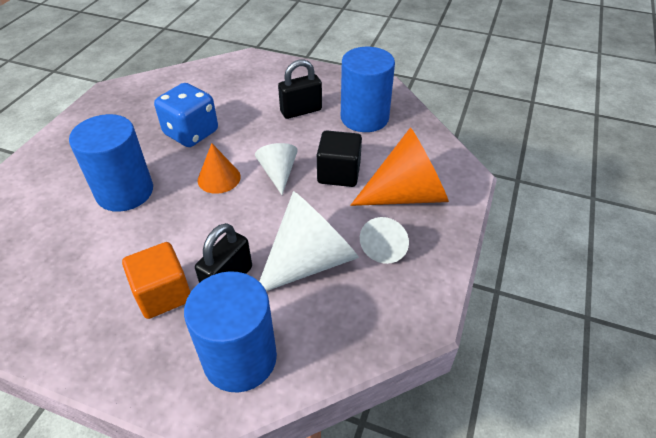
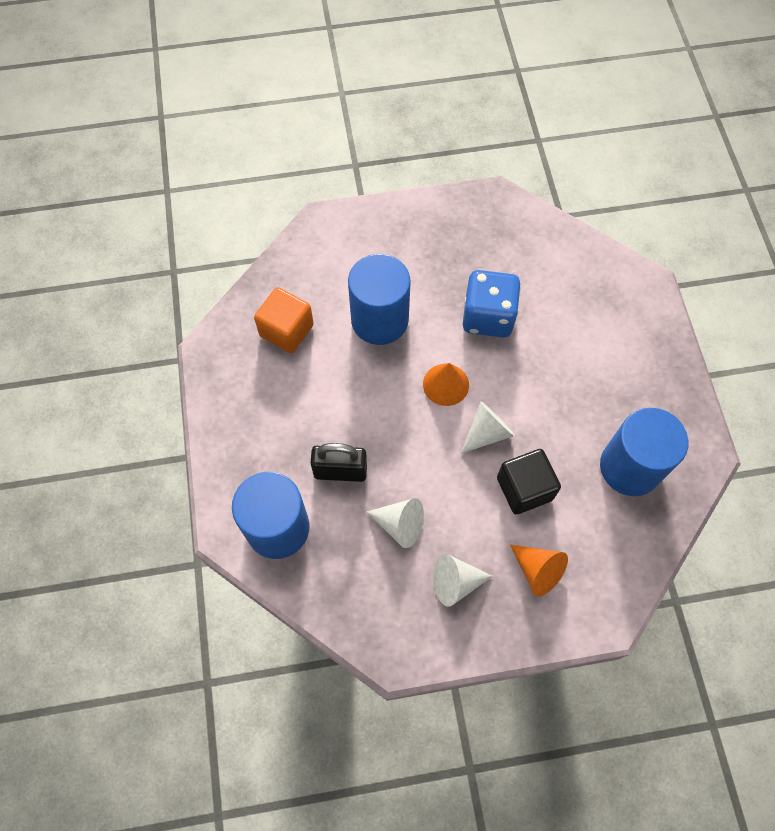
camera: 60 degrees right, 20 degrees up
orange cube [122,242,190,319] -> orange cube moved to [254,287,314,353]
white cone [259,191,359,291] -> white cone [366,498,424,548], size x0.55
black padlock [278,59,322,119] -> none
orange cone [350,128,449,206] -> orange cone [510,544,568,596], size x0.55

